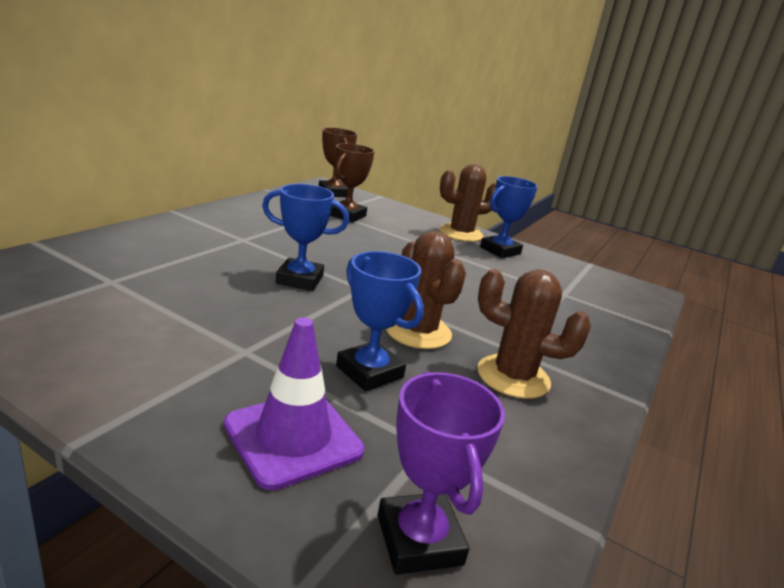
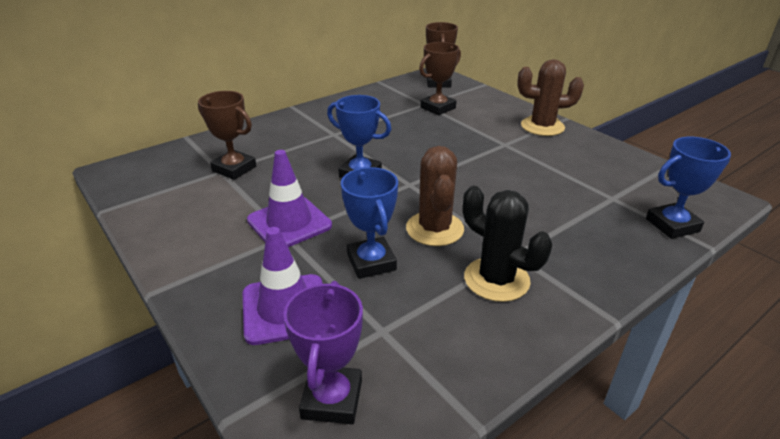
camera: 25 degrees right, 10 degrees up
brown cactus [477,269,591,399] -> black cactus [463,186,552,302]
blue trophy [480,176,538,258] -> blue trophy moved to [646,137,731,239]
none -> brown trophy [198,91,256,180]
none -> purple traffic cone [247,150,332,247]

